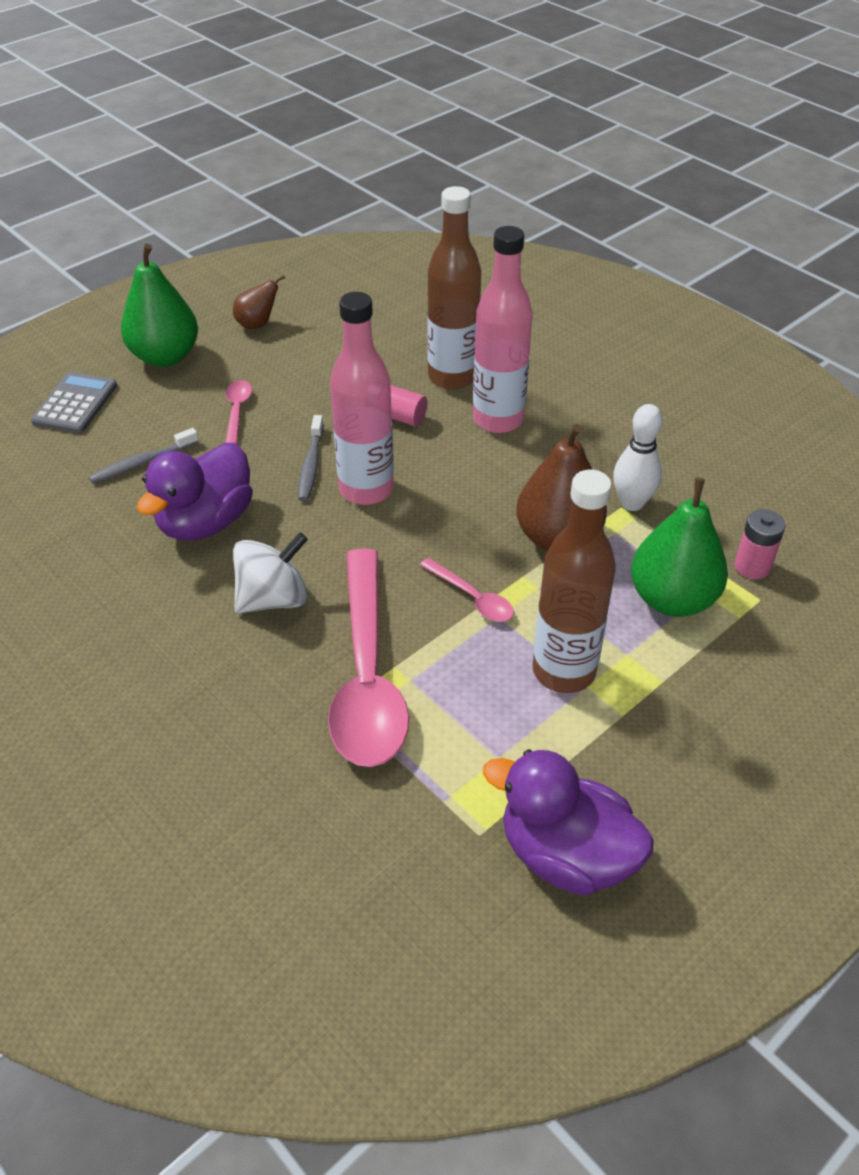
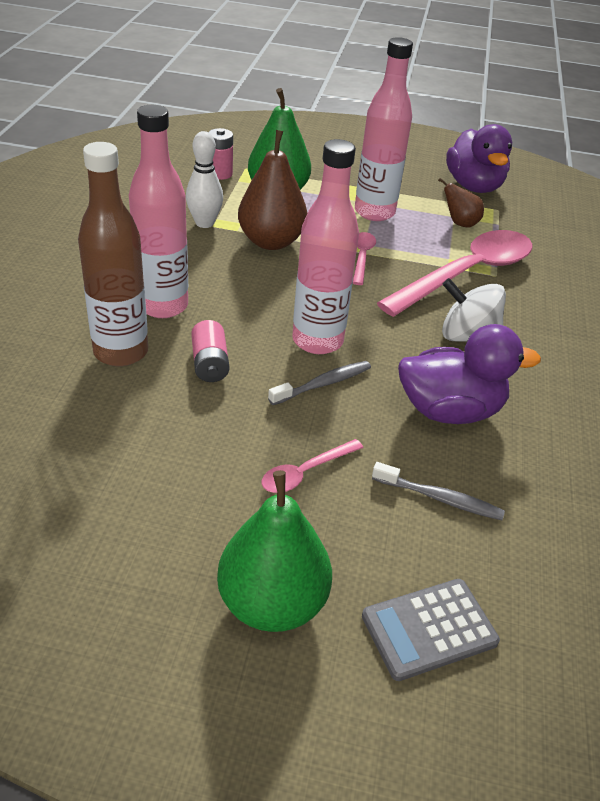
camera: 130 degrees left, 5 degrees down
brown pear [233,275,285,329] -> brown pear moved to [438,178,484,227]
brown bottle [533,470,616,693] -> pink bottle [355,37,413,221]

